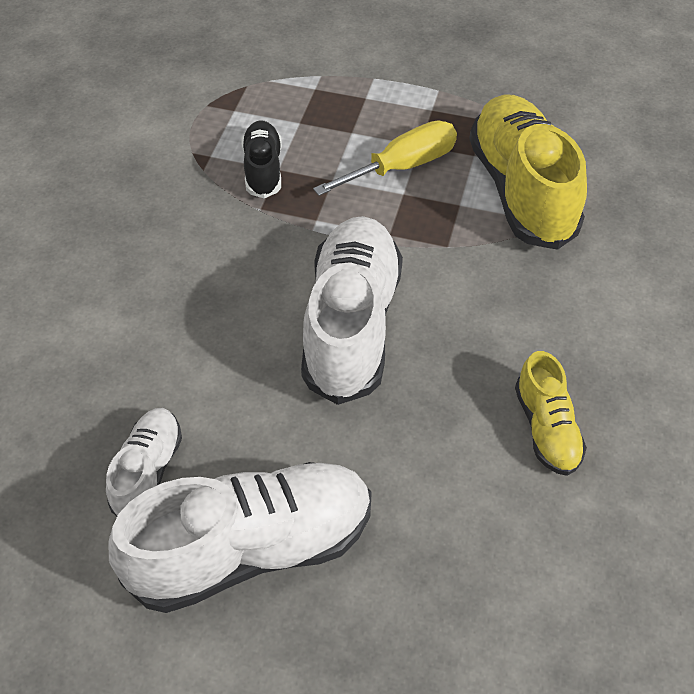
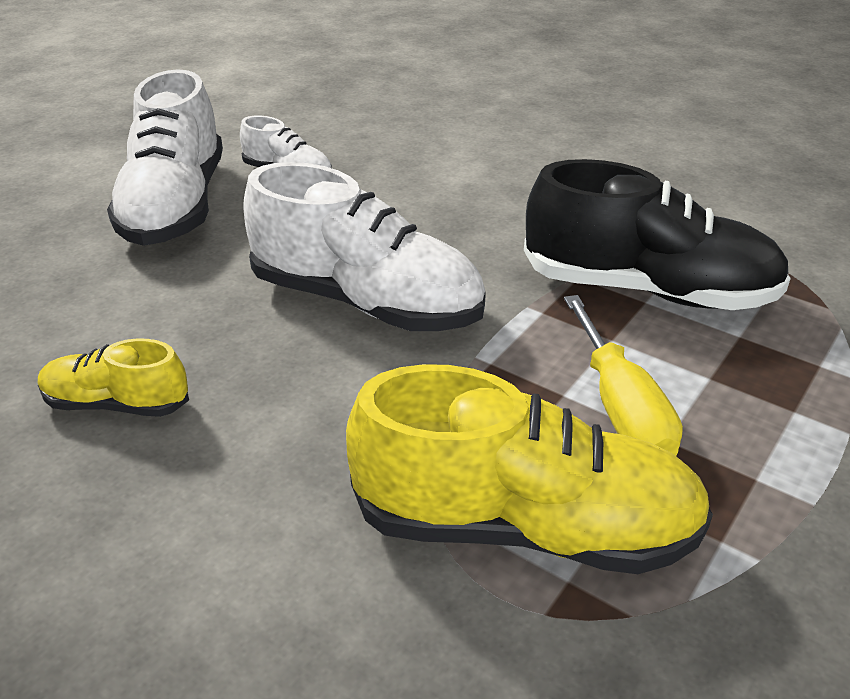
camera: 110 degrees right, 15 degrees down
black shoe [241,120,282,198] -> black shoe [524,159,791,310], size x1.93

